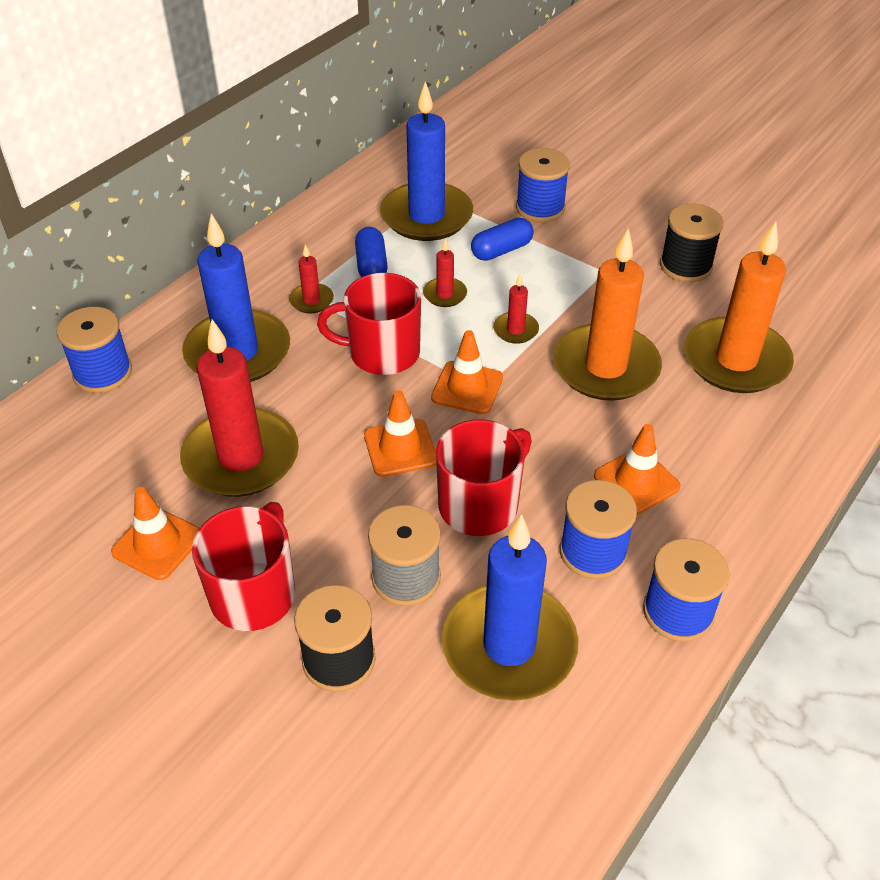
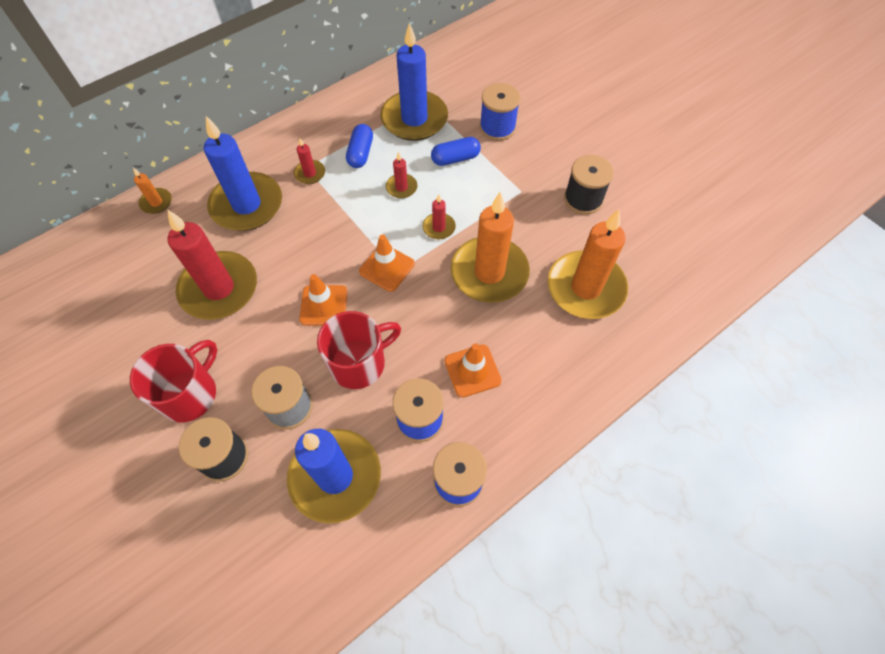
camera: 15 degrees right, 15 degrees up
blue spool [57,307,132,393] -> orange candle [133,168,172,214]
orange traffic cone [111,487,199,580] -> none
red mug [317,273,421,375] -> none

